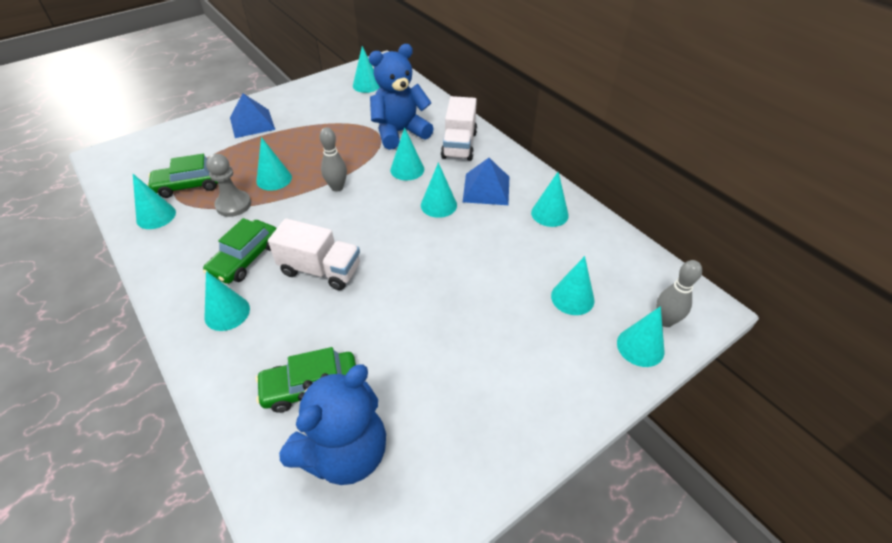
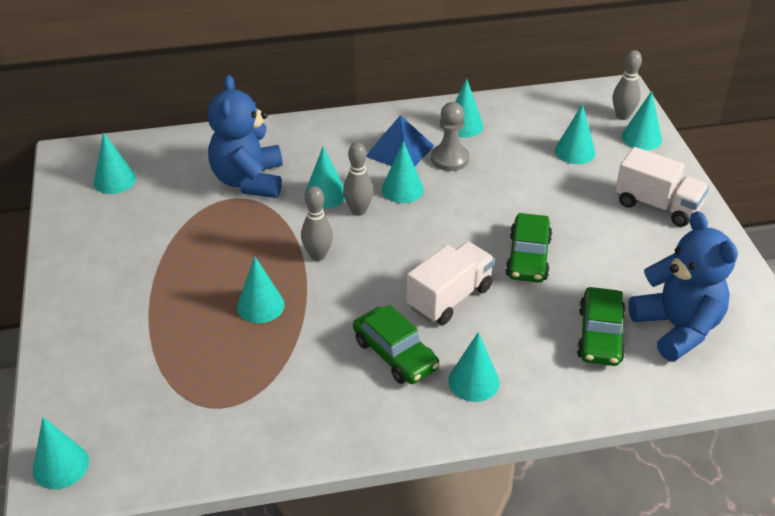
camera: 65 degrees left, 5 degrees down
turquoise cone [133,174,176,229] -> turquoise cone moved to [33,417,89,489]
green car [147,154,218,198] -> green car moved to [505,213,552,283]
grey pawn [206,154,251,217] -> grey pawn moved to [431,102,469,171]
blue pyramid [230,93,275,138] -> none
white truck [441,96,477,161] -> white truck moved to [615,147,709,227]
none -> grey bowling pin [343,142,374,216]

